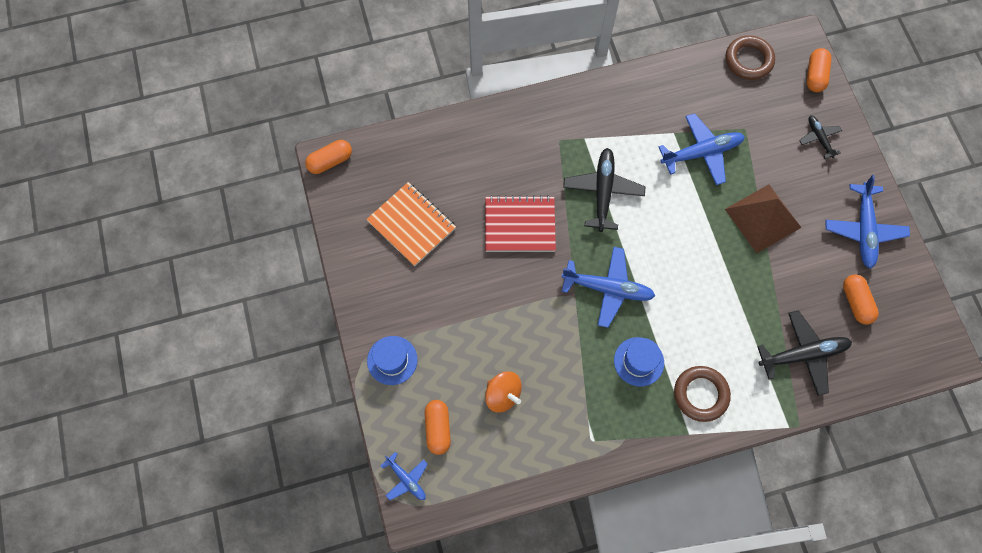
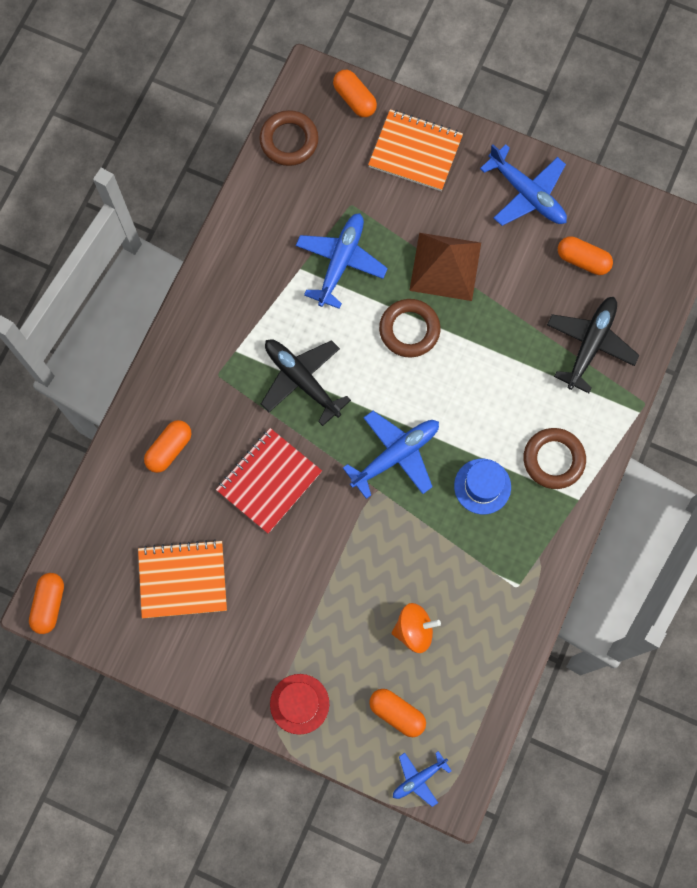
camera: 50 degrees left, 5 degrees up
blue hat [367,336,417,385] -> red hat [270,674,329,735]
blue plane [380,452,428,500] -> blue plane turned 150 degrees clockwise [393,751,452,807]
black plane [799,115,842,159] -> orange notebook [368,109,463,191]
none -> orange capsule [144,420,192,473]
none -> brown ring [379,299,441,358]

